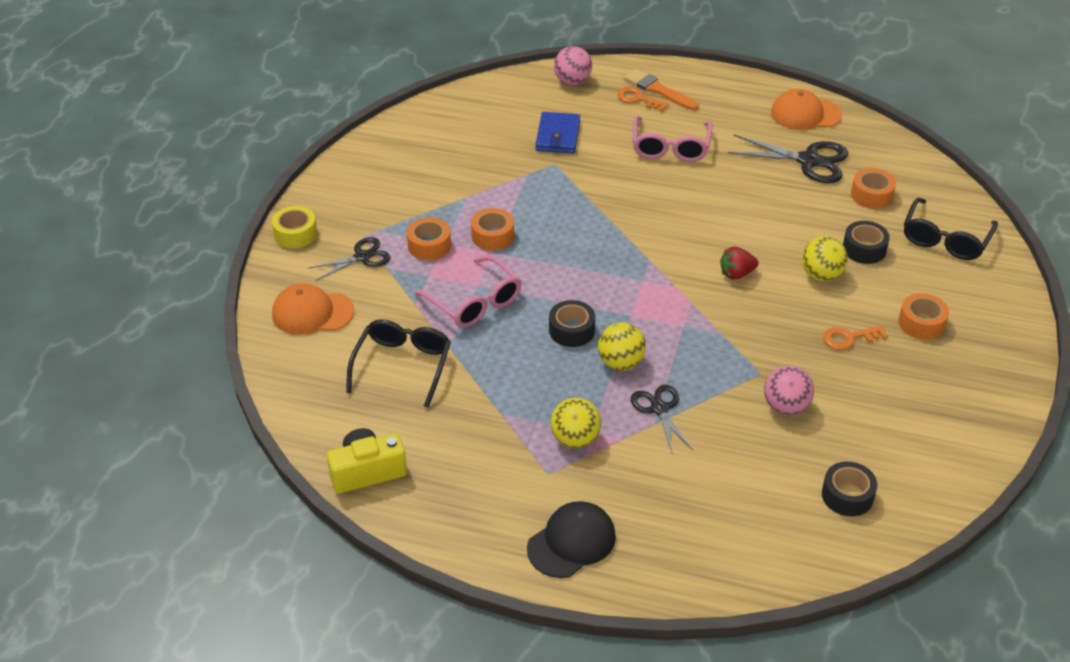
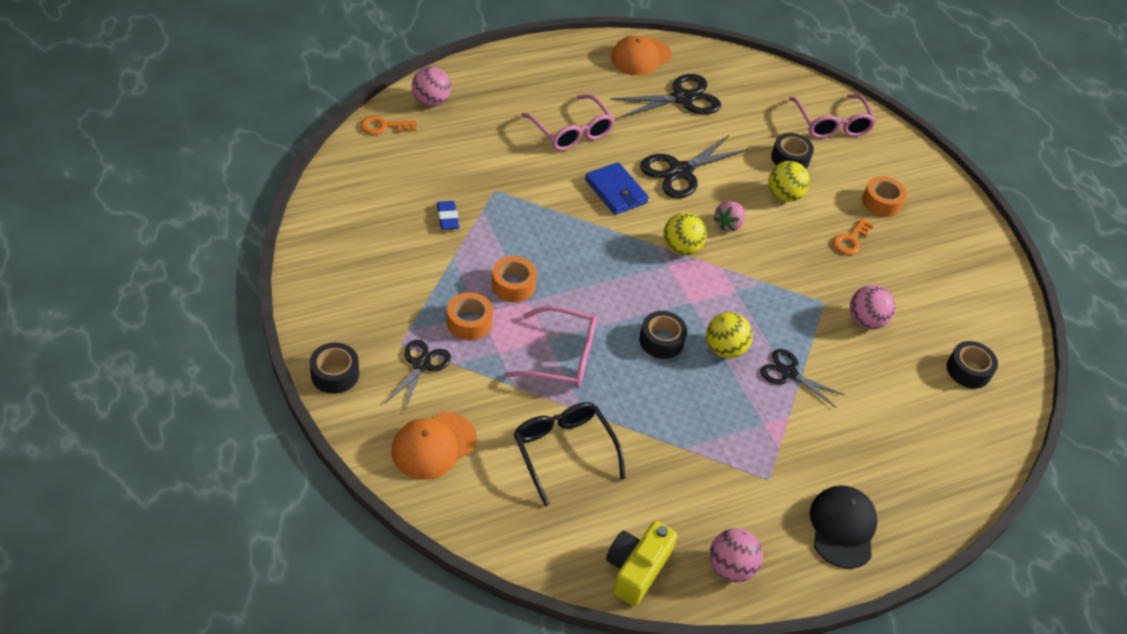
camera: 45 degrees left, 5 degrees up
yellow tape [272,206,317,248] -> black tape [310,343,359,394]
blue wallet [535,112,580,153] -> blue wallet moved to [585,162,649,215]
yellow ball [551,398,601,448] -> yellow ball moved to [663,213,707,255]
orange key [617,87,669,112] -> orange key moved to [360,116,417,135]
orange brush [624,69,699,110] -> none
red strawberry [720,246,759,280] -> pink strawberry [713,201,745,232]
orange tape [851,168,896,209] -> none
black glasses [904,198,998,260] -> pink glasses [789,94,876,138]
none -> blue eraser [437,201,459,230]
none -> black scissors [640,135,748,198]
none -> pink ball [710,528,763,582]

